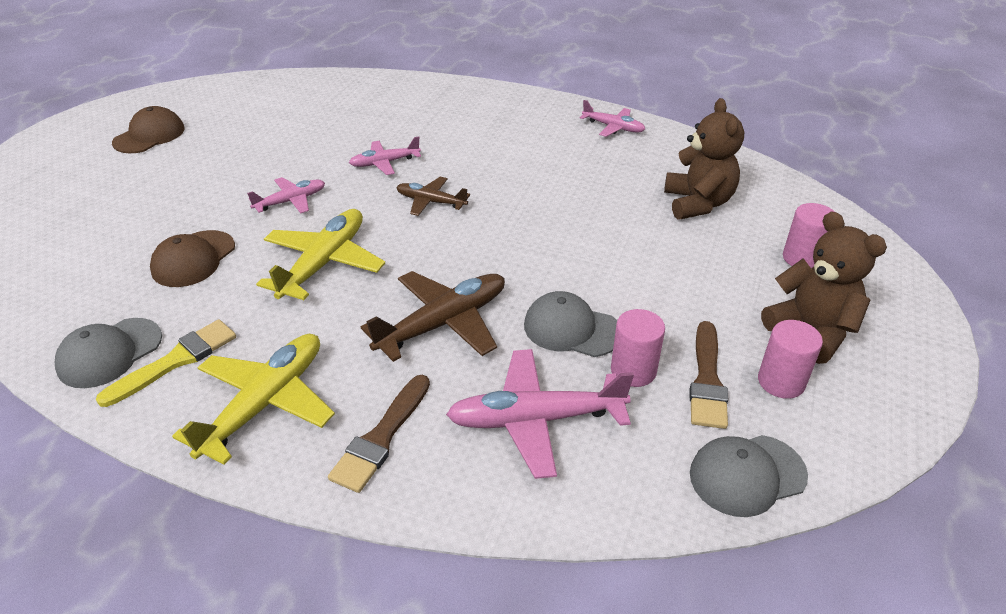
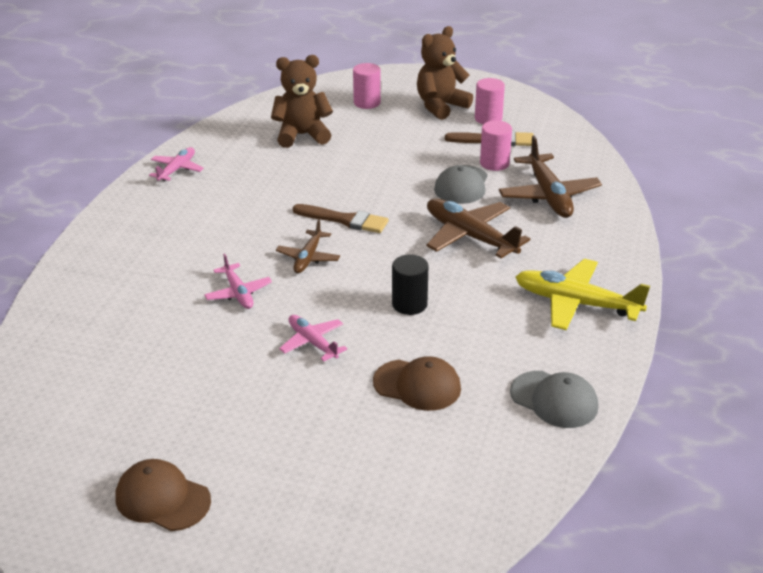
camera: 95 degrees left, 5 degrees down
yellow brush [96,319,236,407] -> none
yellow plane [256,209,385,300] -> black cylinder [392,255,429,315]
brown brush [328,375,430,493] -> brown brush moved to [293,204,388,233]
pink plane [446,349,634,479] -> brown plane [499,136,602,218]
grey cap [690,435,808,517] -> none

